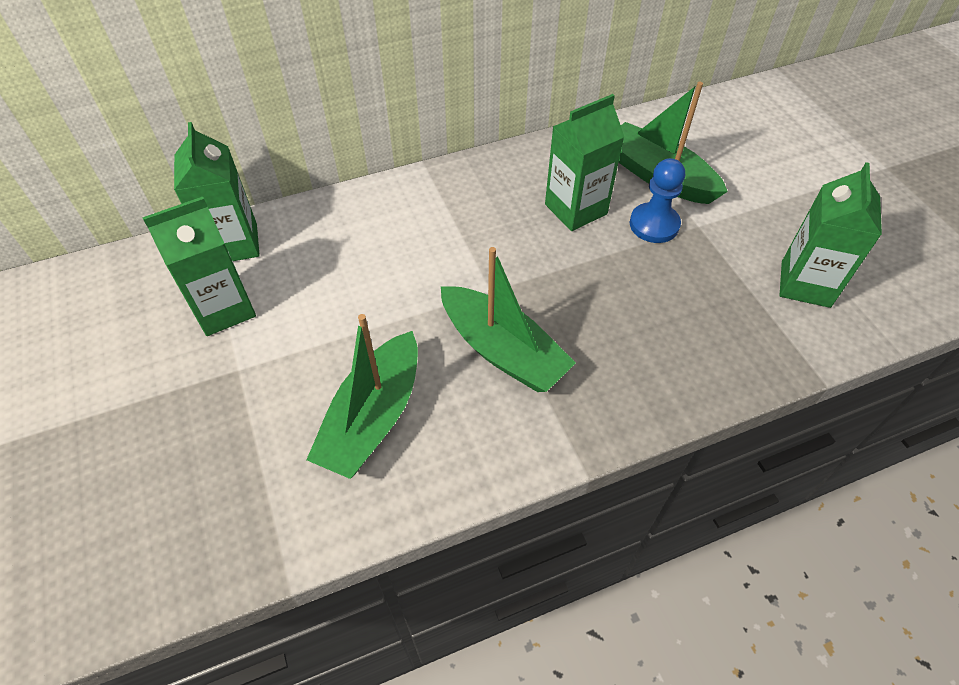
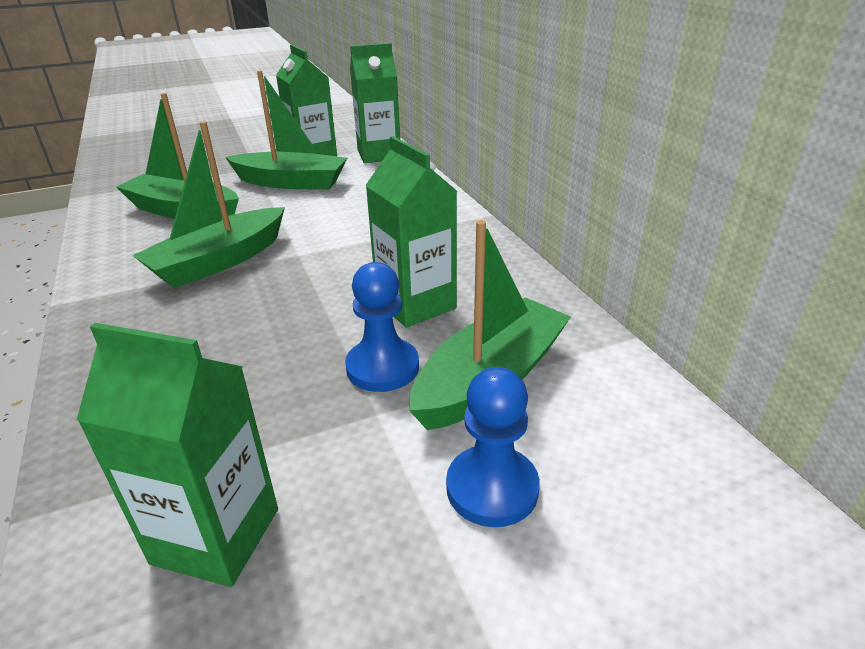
camera: 90 degrees right, 20 degrees down
none -> green boat [225,70,347,190]
none -> blue pawn [446,367,540,527]

